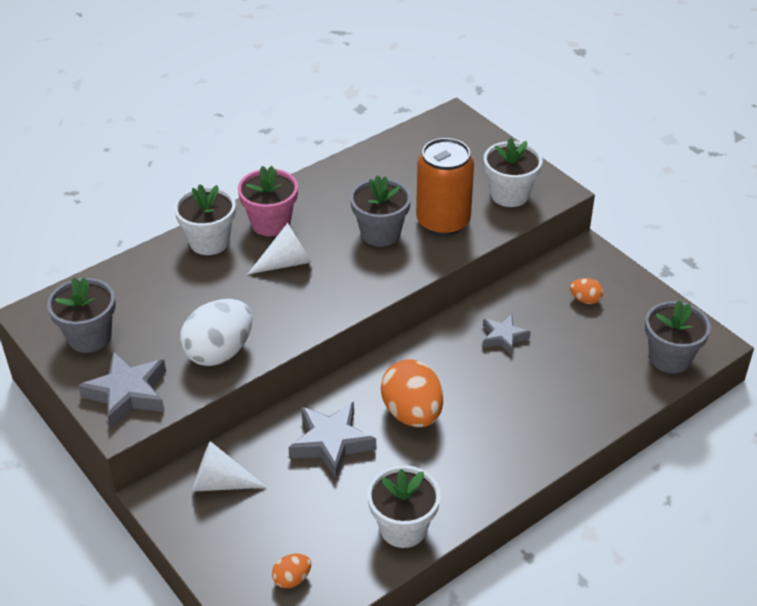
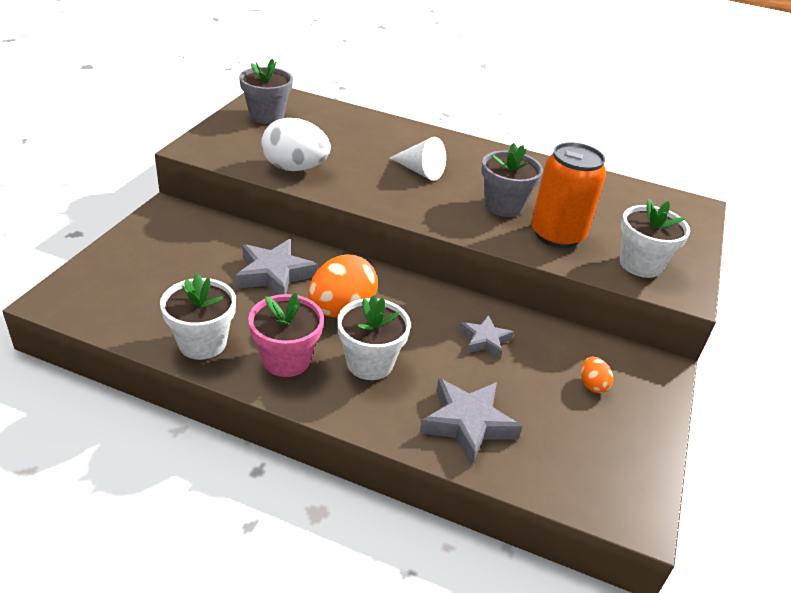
camera: 55 degrees right, 5 degrees down
grey star [78,351,166,429] -> grey star moved to [420,378,522,465]
white flower pot [174,184,236,255] -> white flower pot moved to [337,295,411,380]
white cone [193,441,267,492] -> none
pink flower pot [238,166,298,236] -> pink flower pot moved to [248,293,324,377]
orange egg [272,554,311,588] -> none
grey flower pot [645,300,711,373] -> none

